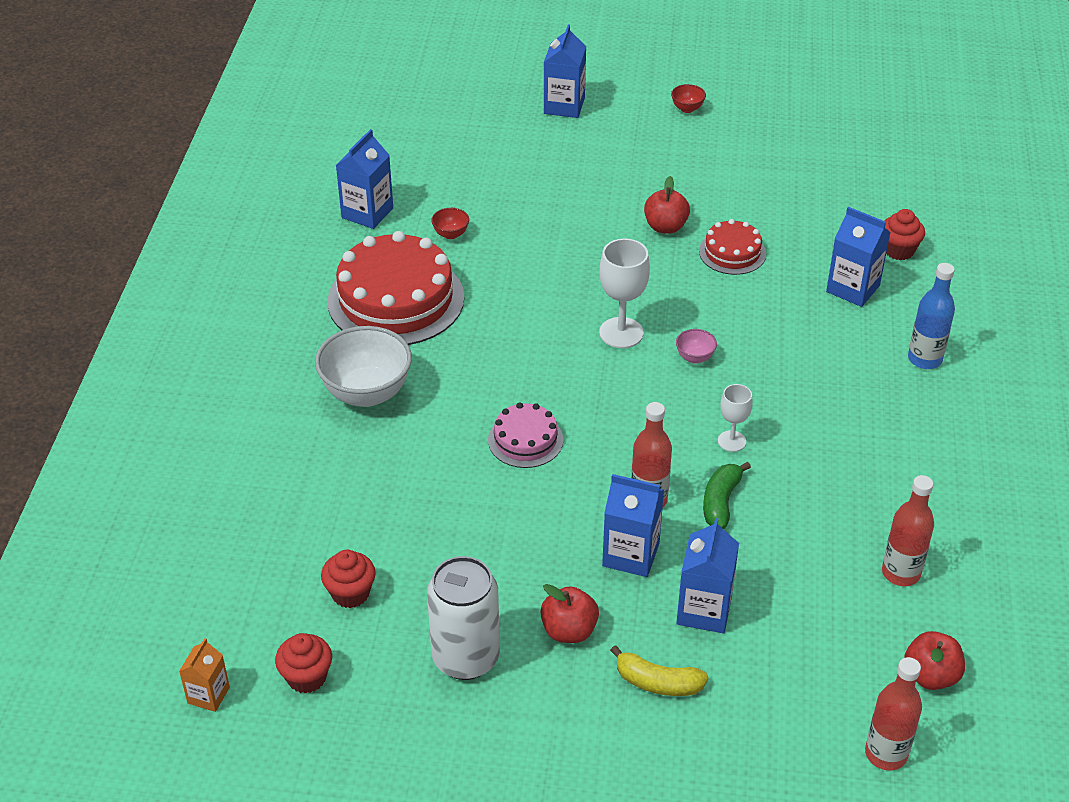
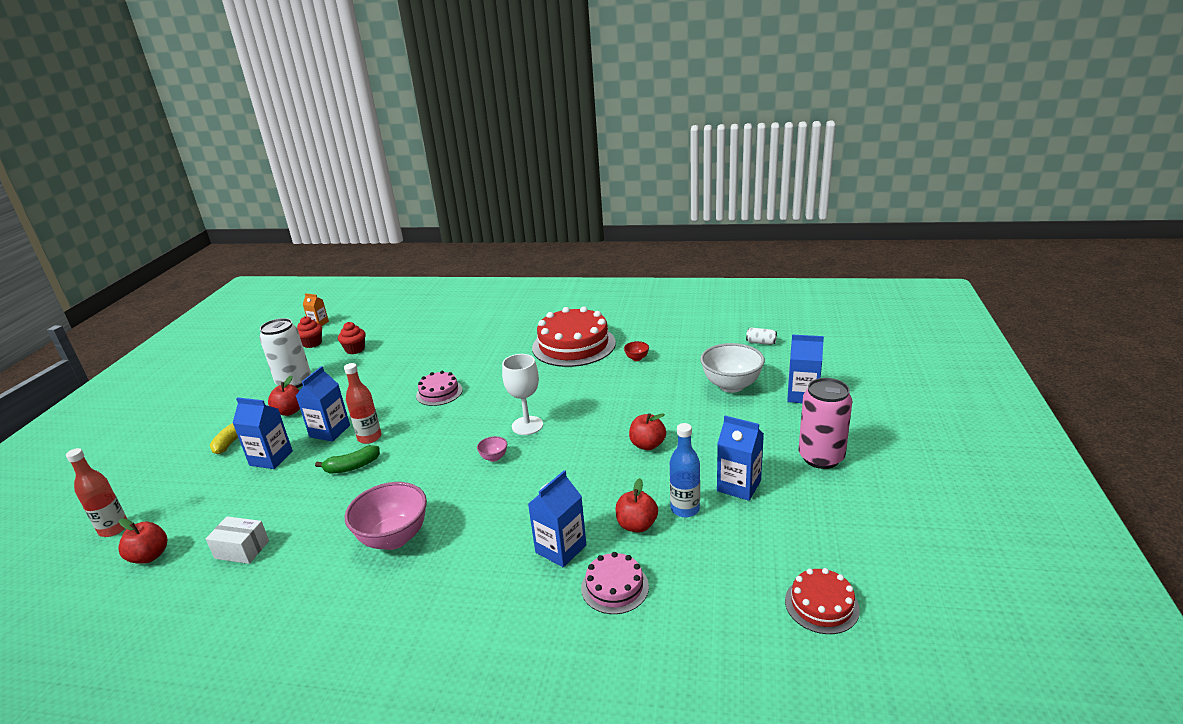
camera: 95 degrees right, 15 degrees down
white bowl [315,326,412,407] -> white bowl moved to [700,343,765,393]
blue carton [336,129,393,229] -> blue carton moved to [717,416,764,501]
red bowl [671,84,706,113] -> pink can [799,378,852,469]
red cake [699,219,766,275] -> red cake moved to [785,568,860,634]
green banana [703,461,751,529] -> green banana turned 135 degrees clockwise [315,445,380,473]
white goblet [718,384,753,452] -> none
red bottle [882,475,934,586] -> white box [206,516,269,564]
red cupcake [884,209,925,260] -> pink cake [581,552,649,614]
blue bottle [908,263,955,369] -> blue bottle moved to [670,423,700,517]
none -> pink bowl [345,482,427,550]
none -> red apple [616,478,658,533]
none -> white can [746,328,777,345]

